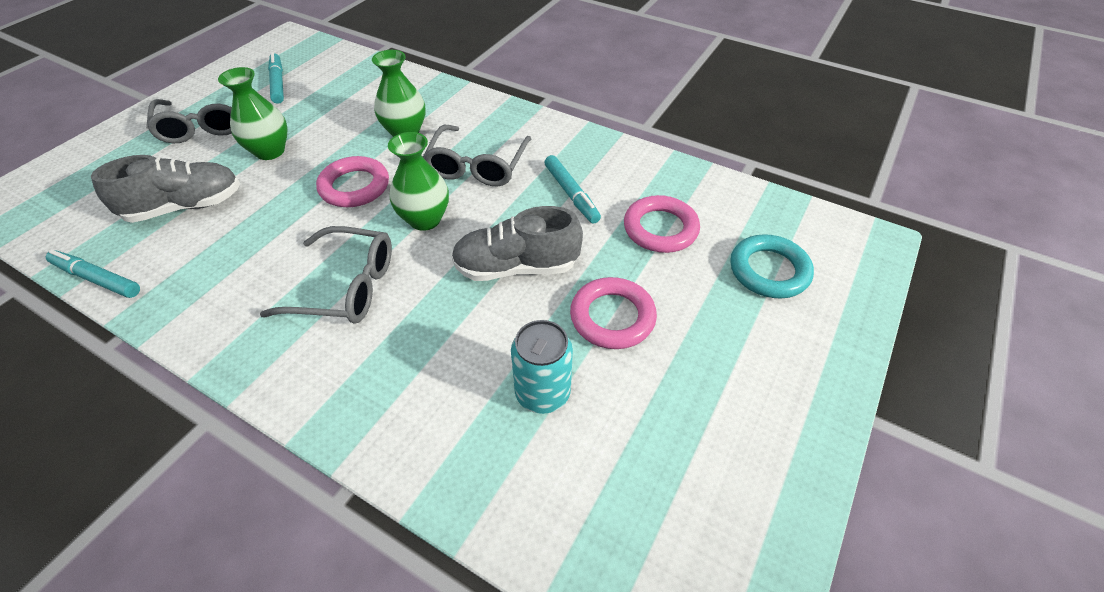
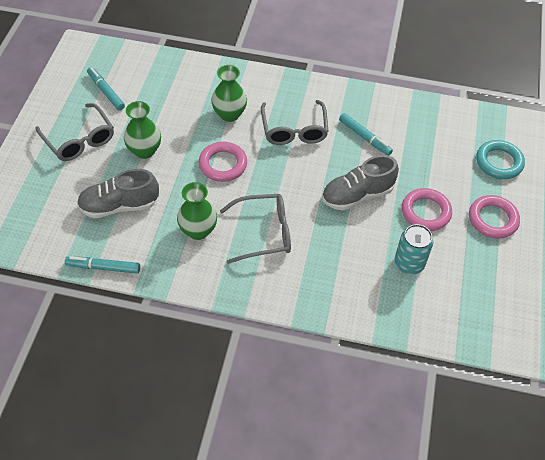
camera: 20 degrees left, 5 degrees up
grey shoe [91,155,240,223] -> grey shoe turned 150 degrees counterclockwise [77,169,159,218]
green vase [388,132,449,231] -> green vase moved to [177,182,217,240]
pink ring [624,195,700,253] -> pink ring moved to [469,195,520,238]

